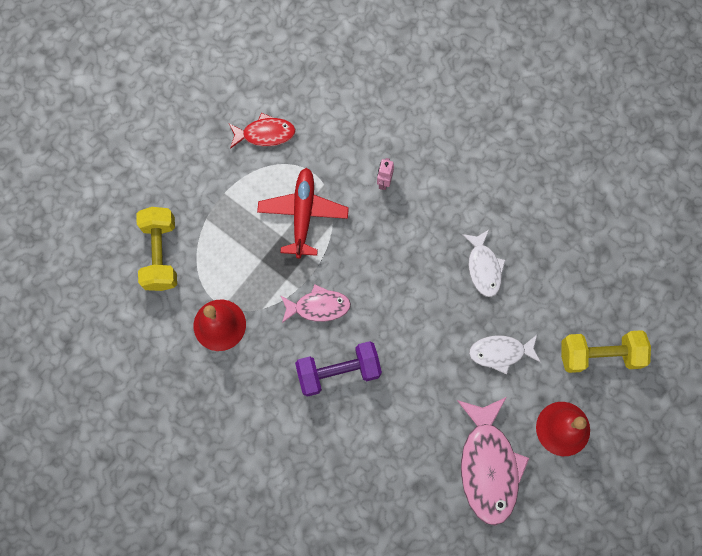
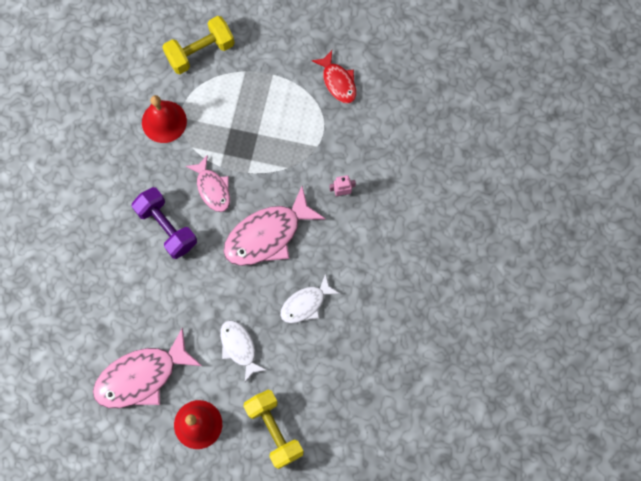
camera: 65 degrees right, 0 degrees up
red plane [257,168,349,259] -> none
none -> pink fish [223,186,326,266]

